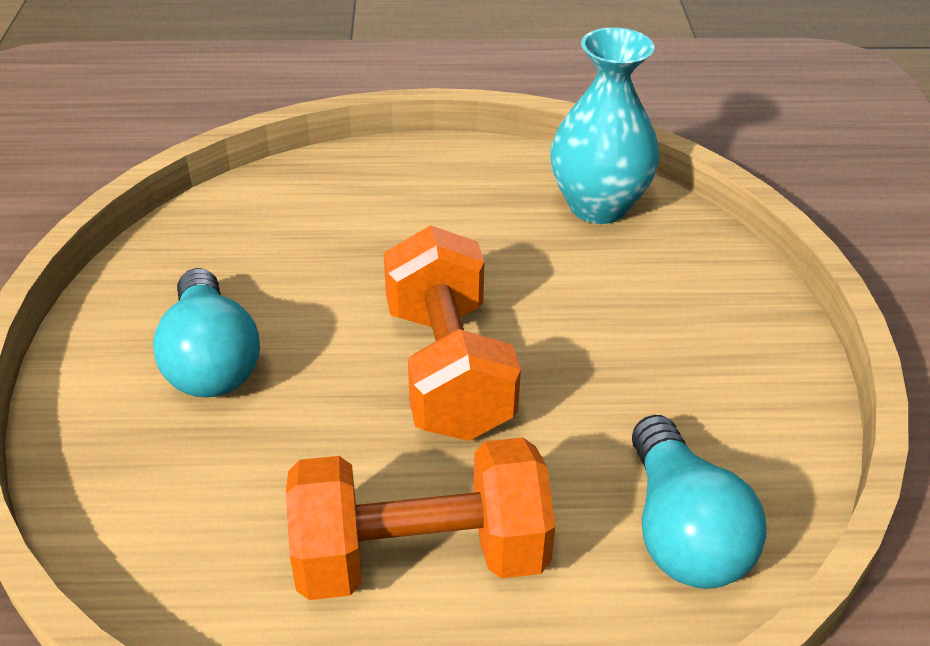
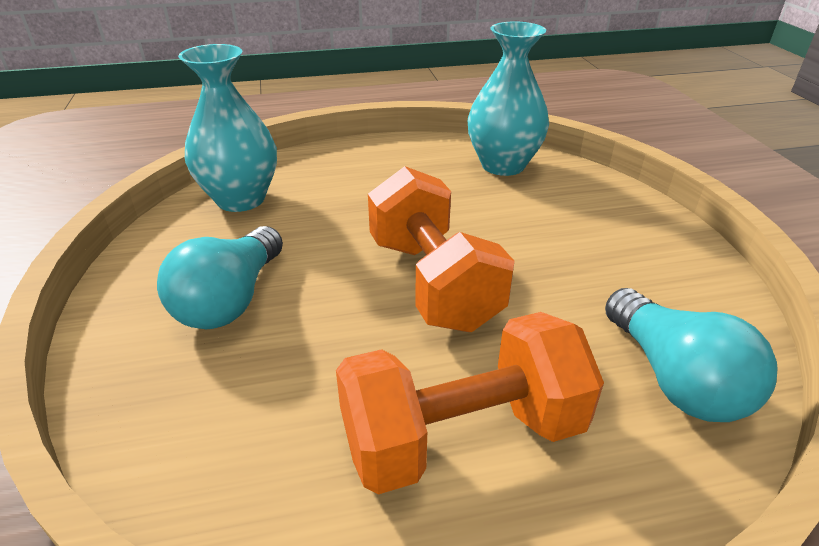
camera: 10 degrees left, 5 degrees down
turquoise light bulb [153,268,260,397] -> turquoise light bulb turned 45 degrees clockwise [157,226,283,329]
none -> turquoise vase [178,44,277,212]

